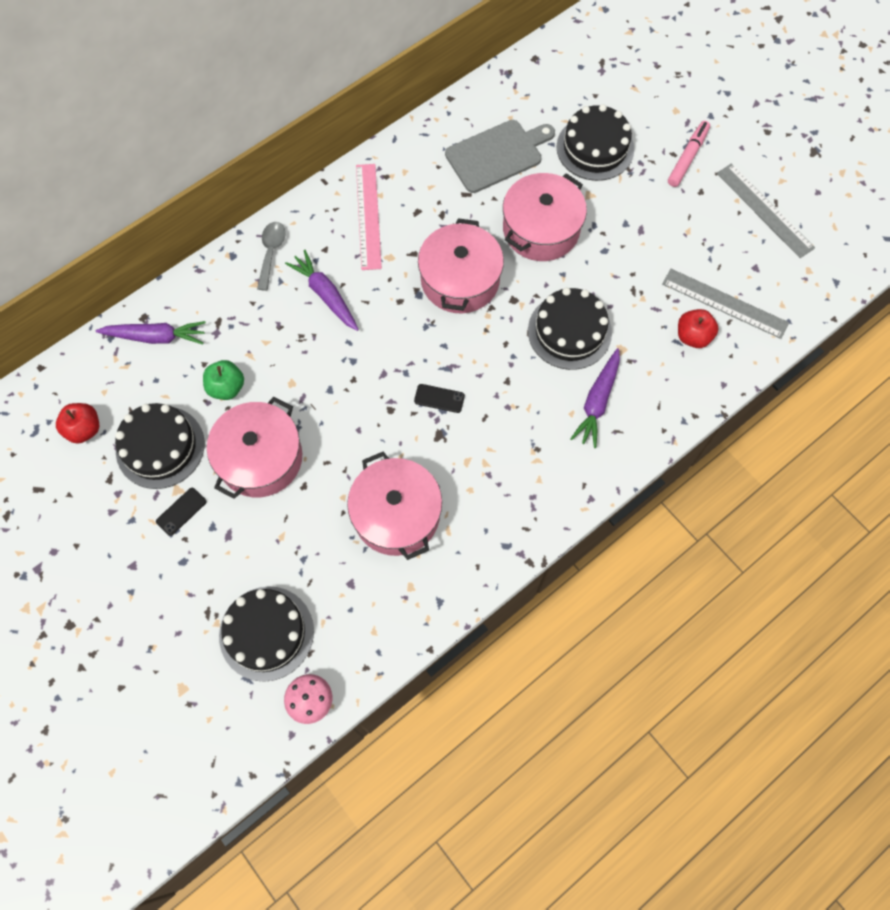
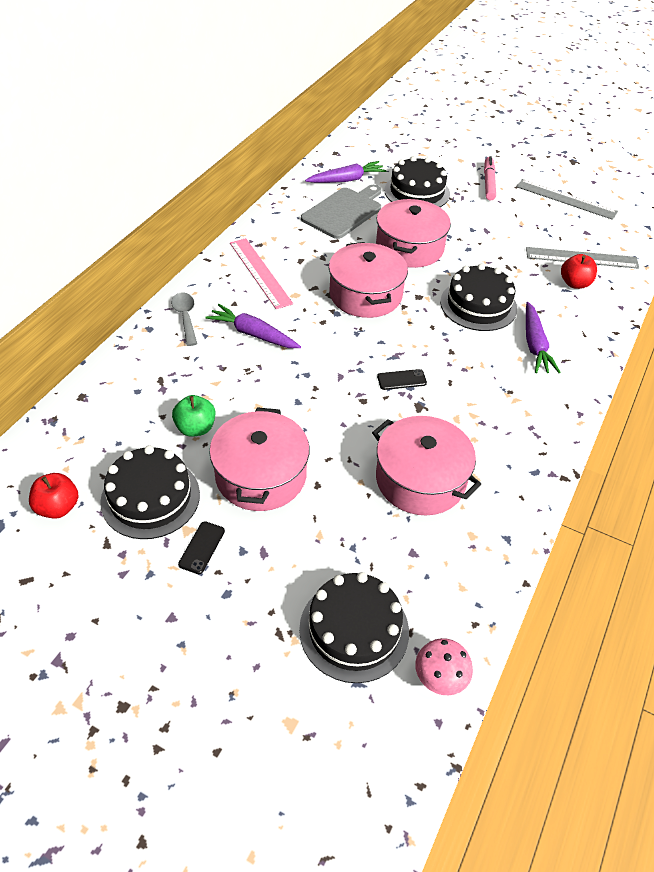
camera: 25 degrees left, 20 degrees down
purple carrot [96,321,206,344] -> purple carrot moved to [305,161,387,183]

